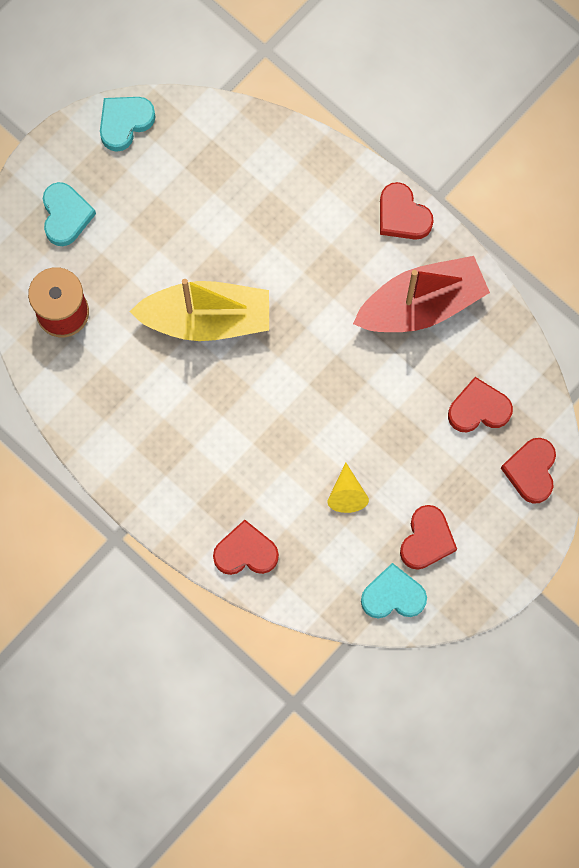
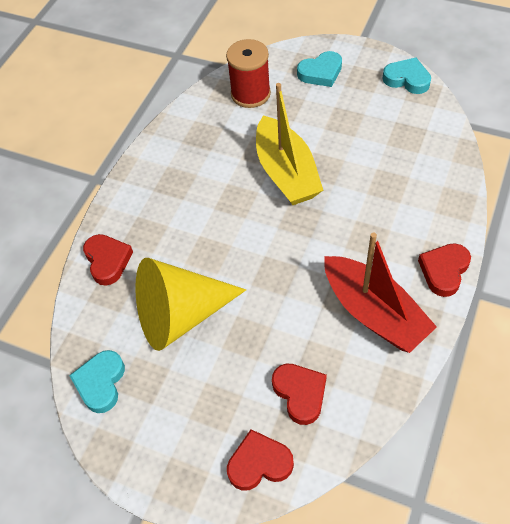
camera: 75 degrees right, 20 degrees down
yellow cone [328,463,369,513] -> yellow cone [135,258,246,351], size x2.39
turquoise heart [361,563,427,618] -> turquoise heart turned 150 degrees counterclockwise [69,350,125,413]
red heart [400,505,457,570] -> none

